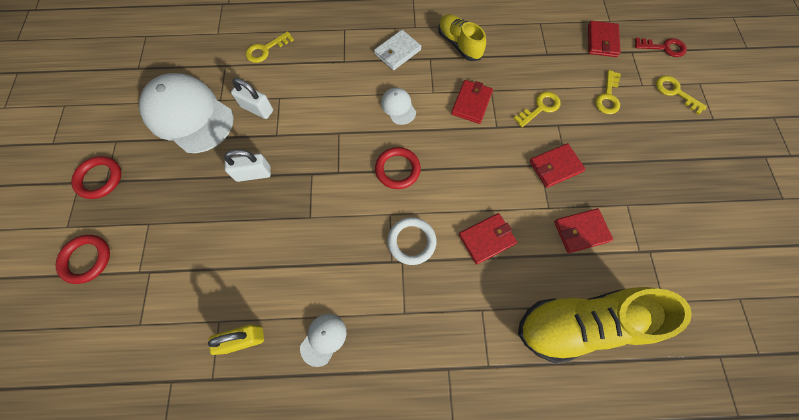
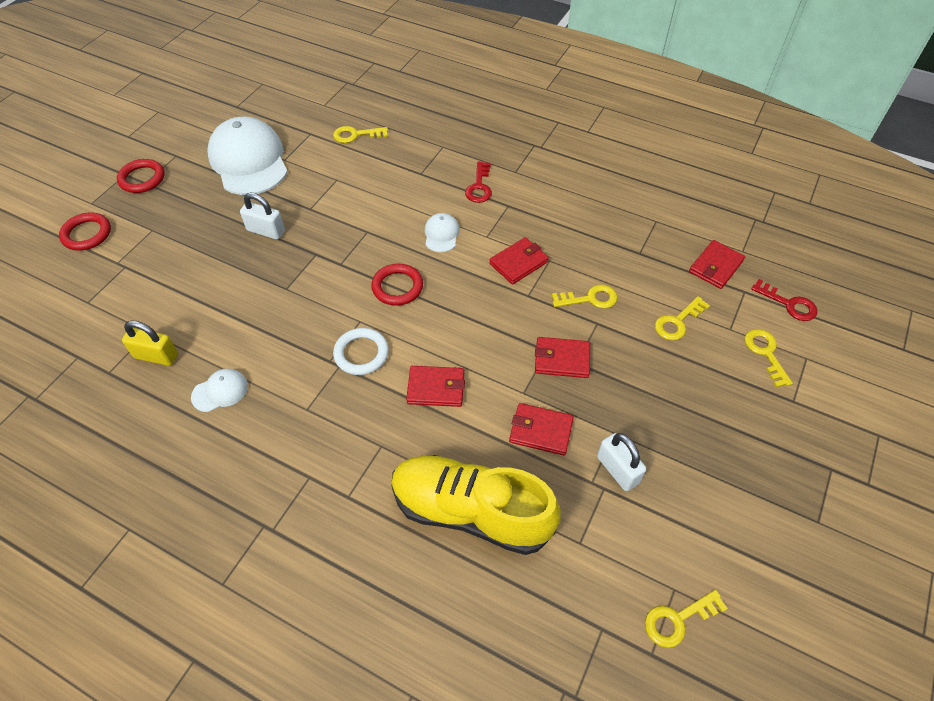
camera: 30 degrees right, 15 degrees down
white padlock [231,78,273,119] -> white padlock moved to [597,433,646,491]
white wallet [374,30,421,70] -> red key [465,162,492,203]
yellow shoe [438,14,486,61] -> none
none -> yellow key [645,590,728,648]

